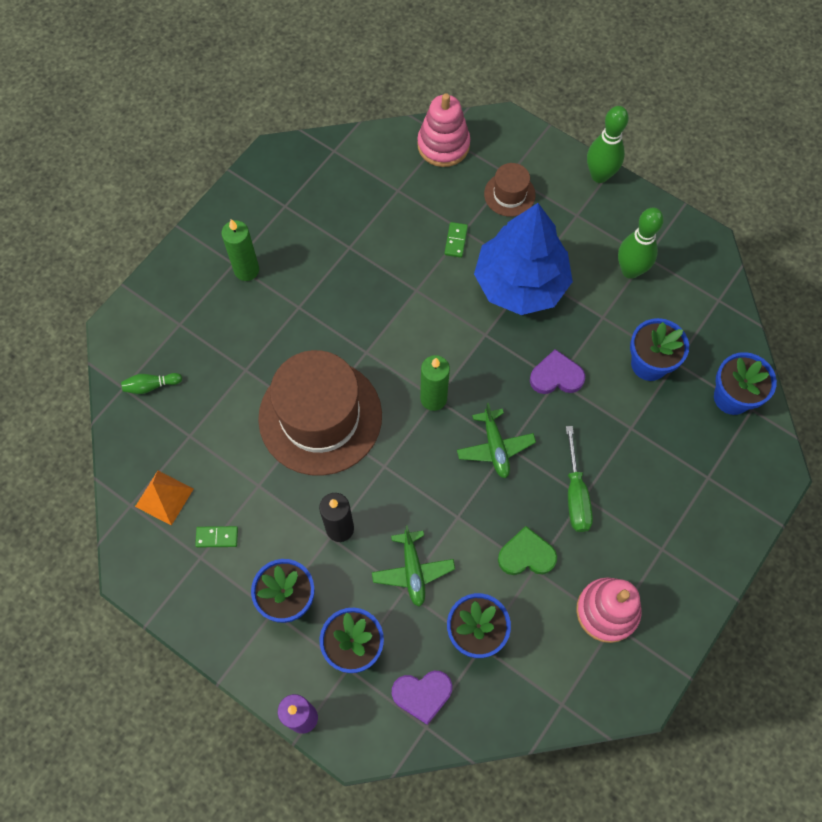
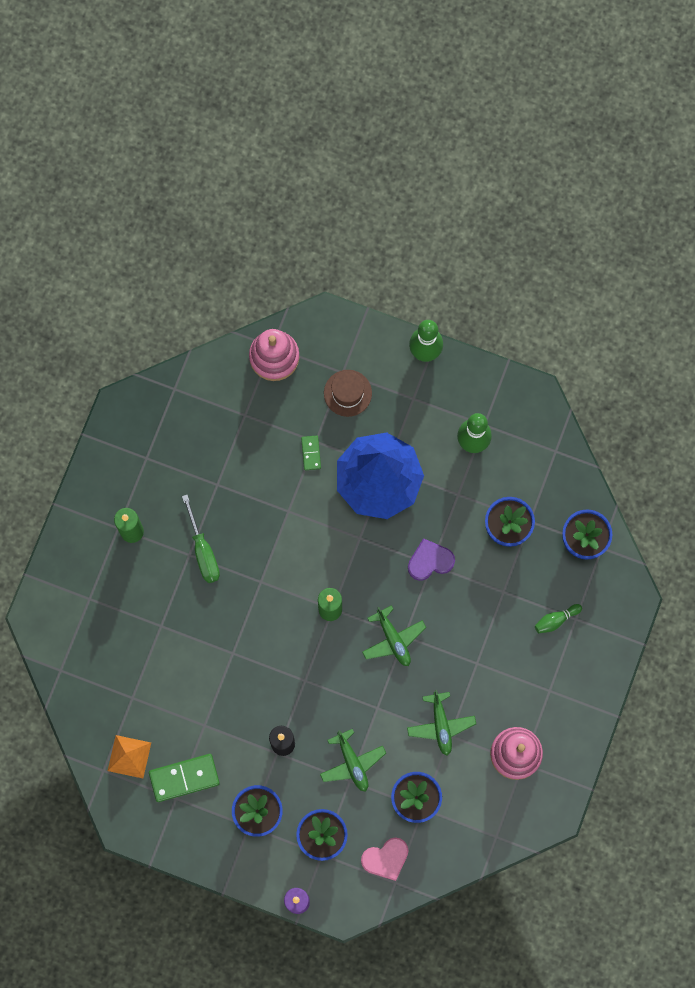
camera: 15 degrees left, 10 degrees up
green bowling pin [121,373,182,394] -> green bowling pin moved to [535,604,582,633]
green domino [195,526,238,547] -> green domino [149,754,220,802], size x1.87
brown hat [258,350,382,476] -> none
purple heart [392,671,452,725] -> pink heart [361,837,408,881]
green heart [498,526,557,575] -> green plane [407,690,476,756]
green screwdriver [566,426,593,532] -> green screwdriver moved to [182,495,220,583]

